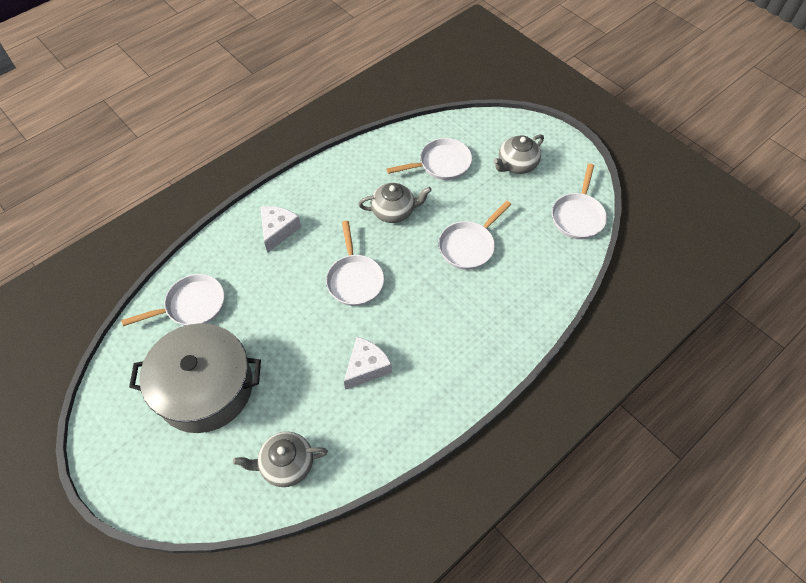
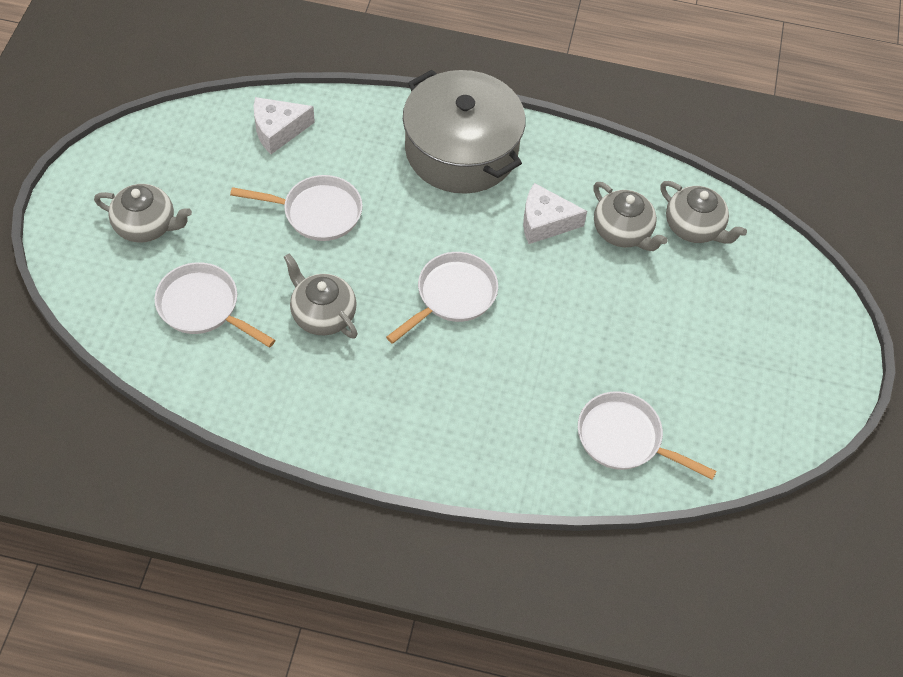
camera: 130 degrees left, 0 degrees up
grey pot [129,323,261,433] -> grey pot moved to [403,70,525,194]
white cheese [261,206,301,253] -> white cheese moved to [254,97,315,154]
white pan [552,163,607,239] -> none
none -> grey teapot [593,182,668,251]

